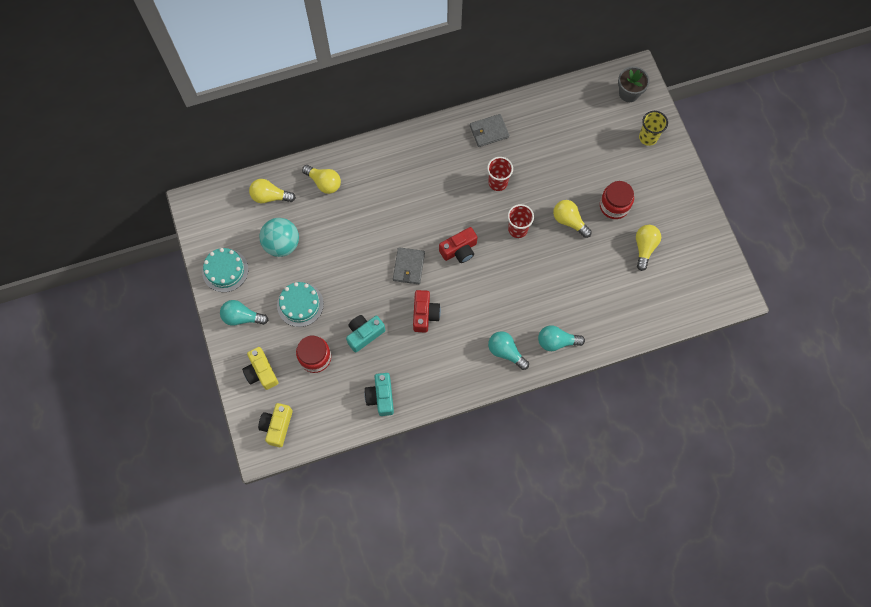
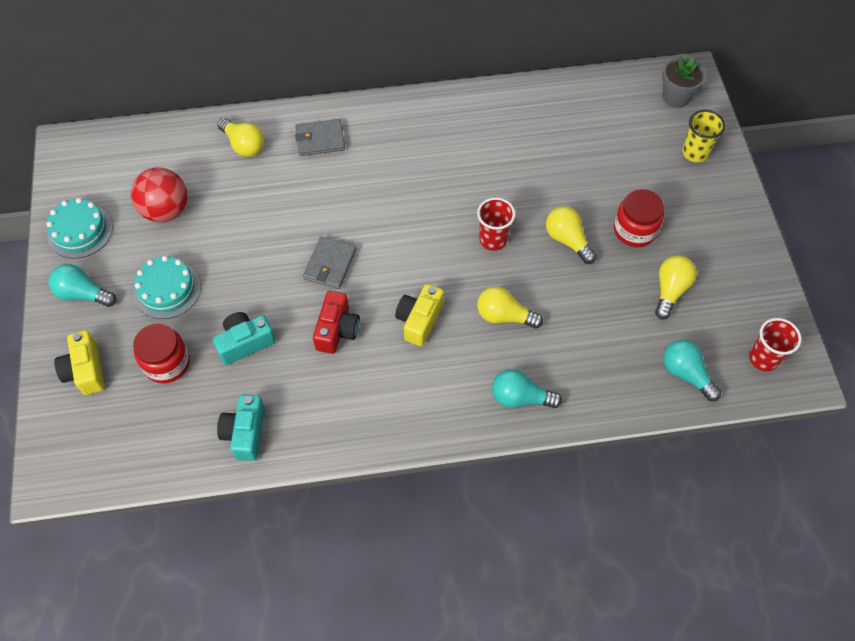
camera: 10 degrees right, 10 degrees down
yellow light bulb [249,179,296,203] -> yellow light bulb moved to [477,286,543,329]
yellow camera [258,403,293,447] -> yellow camera moved to [395,284,444,346]
turquoise ball [259,218,299,257] -> red ball [131,167,187,222]
red camera [439,227,478,263] -> none
grey wallet [470,114,509,147] -> grey wallet moved to [295,119,345,156]
red cup [487,157,513,191] -> red cup moved to [749,318,801,371]
turquoise light bulb [488,331,529,370] -> turquoise light bulb moved to [663,340,721,401]

